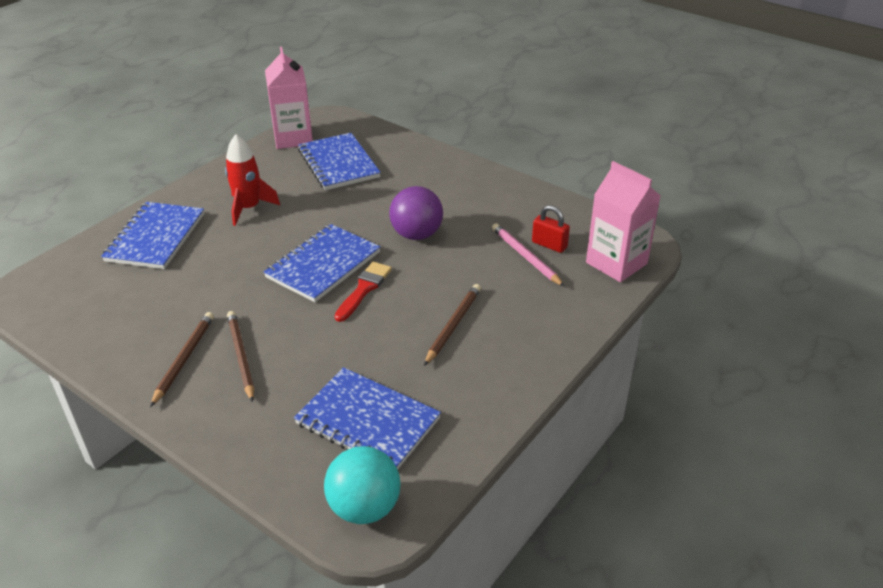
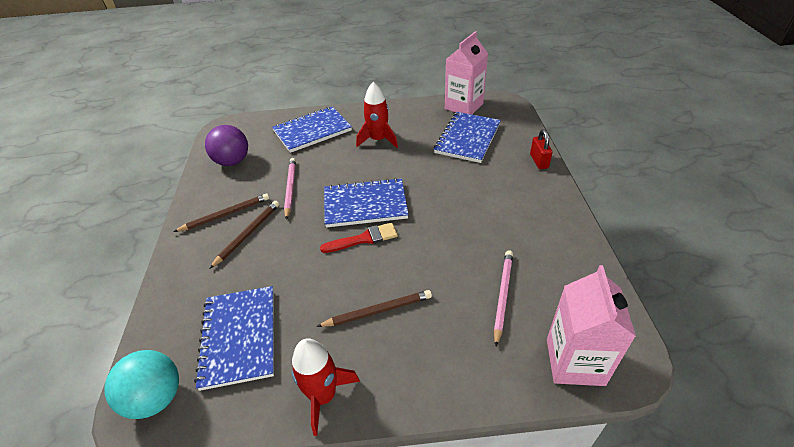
camera: 50 degrees right, 5 degrees up
purple ball [389,186,443,240] -> purple ball moved to [205,125,248,166]
red padlock [532,205,570,253] -> red padlock moved to [530,129,553,169]
none -> pink pencil [284,158,296,220]
none -> red rocket [292,338,360,436]

